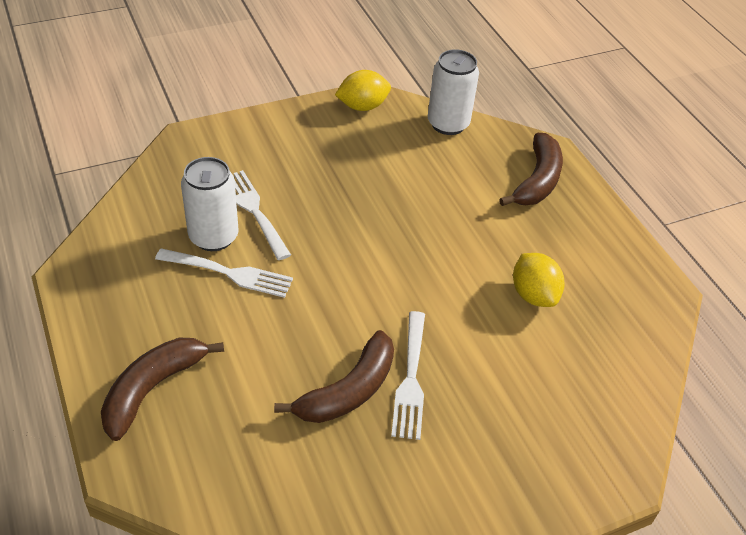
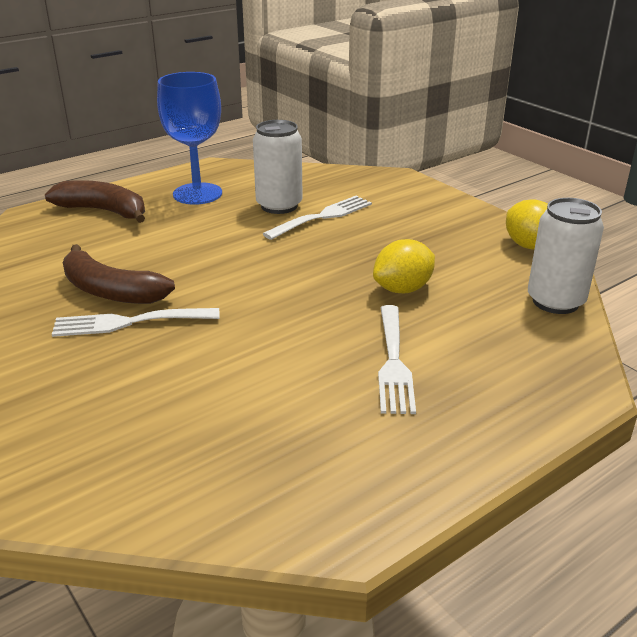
camera: 80 degrees right, 15 degrees down
white fork [155,248,293,298] -> white fork moved to [378,305,416,414]
brown banana [499,133,563,206] -> none
yellow lemon [513,253,565,307] -> yellow lemon moved to [373,239,435,294]
none -> blue goblet [157,72,222,205]

